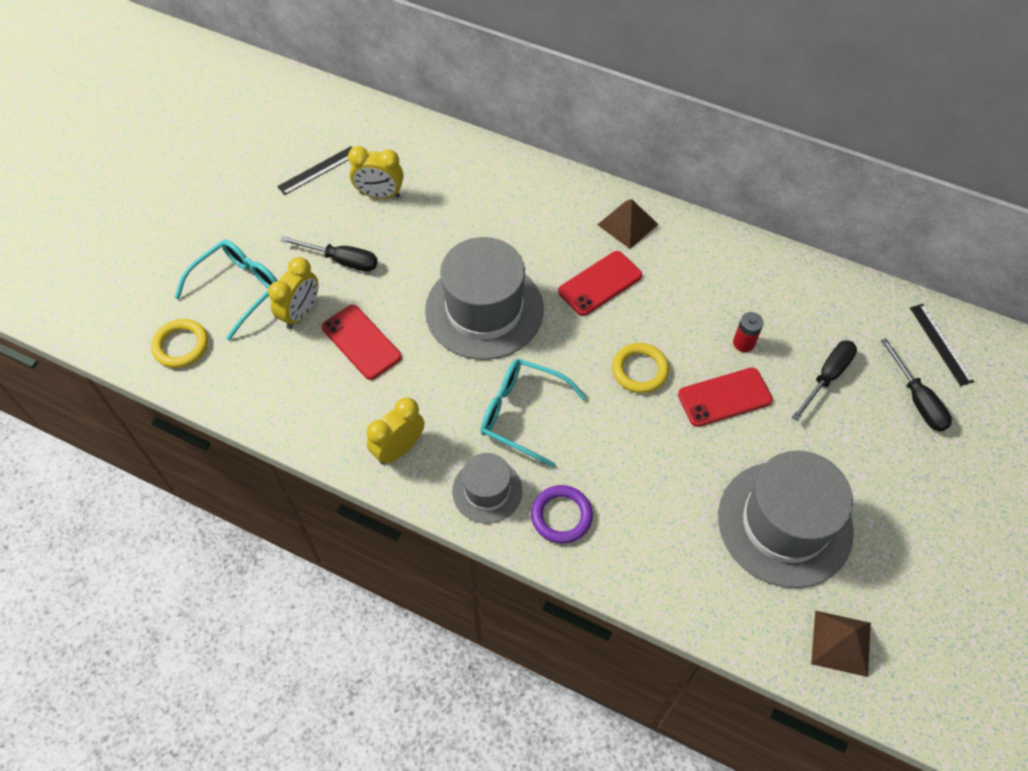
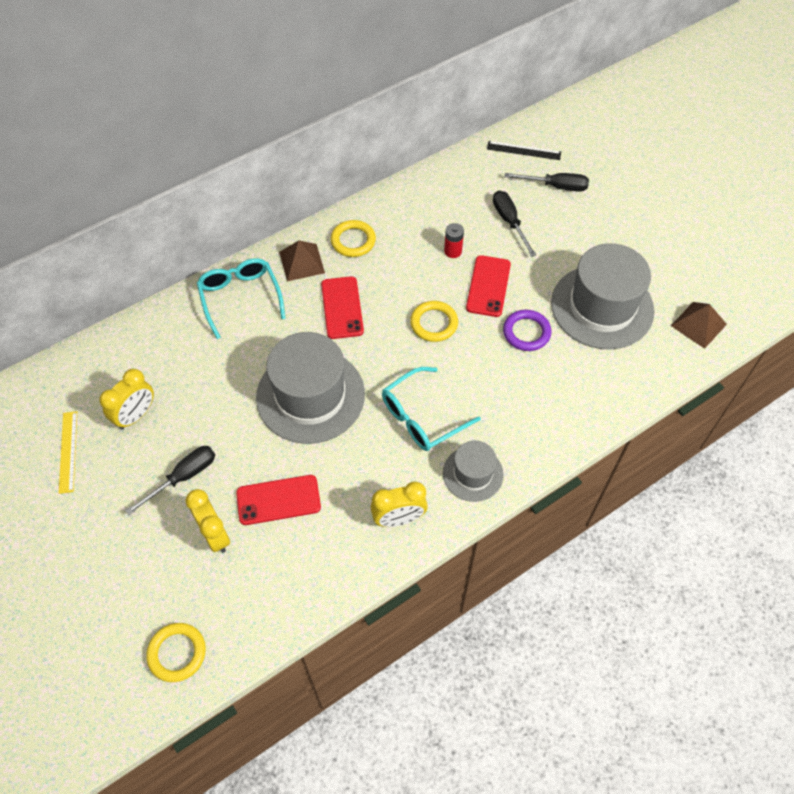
camera: 60 degrees left, 0 degrees up
turquoise glasses [174,240,278,341] -> turquoise glasses moved to [197,258,286,339]
black ruler [277,146,352,195] -> yellow ruler [59,411,77,494]
yellow clock [367,398,424,465] -> yellow clock turned 90 degrees counterclockwise [370,481,428,527]
purple ring [531,485,593,544] -> purple ring moved to [503,310,551,351]
none -> yellow ring [331,220,376,257]

